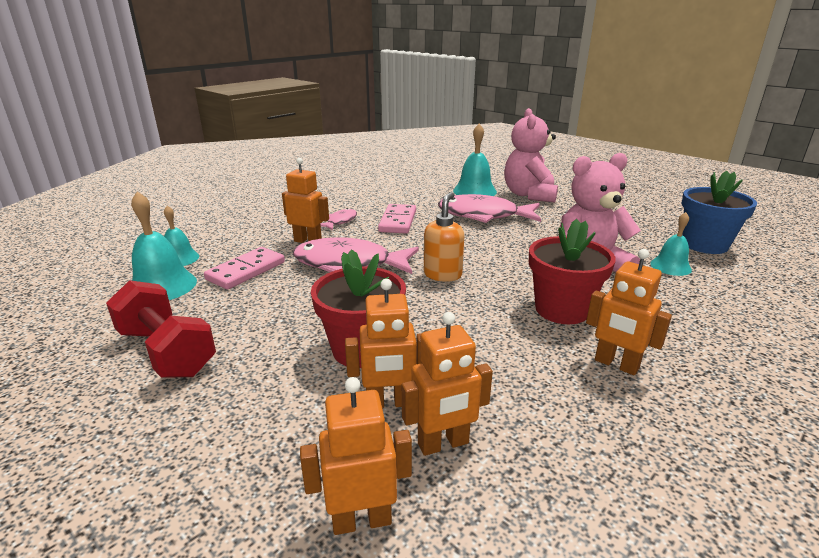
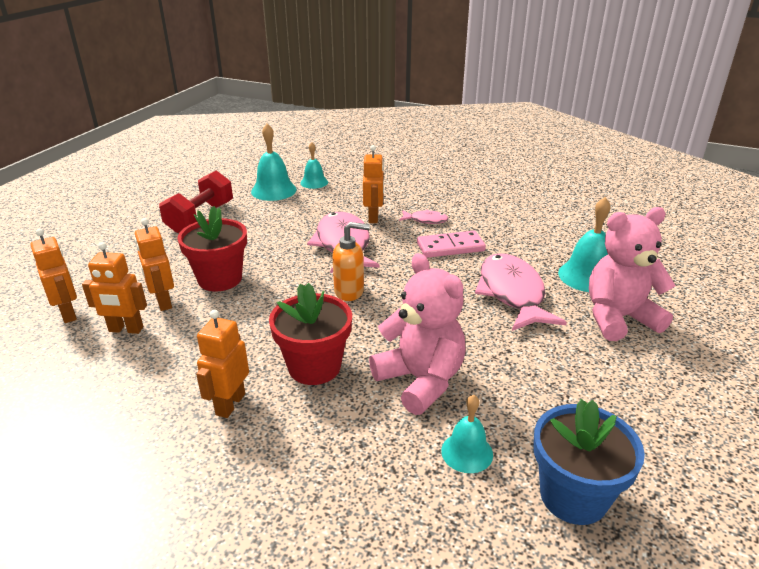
camera: 70 degrees right, 5 degrees up
pink domino [204,247,285,290] -> none
orange robot [402,312,493,456] -> orange robot turned 45 degrees counterclockwise [82,242,147,334]

